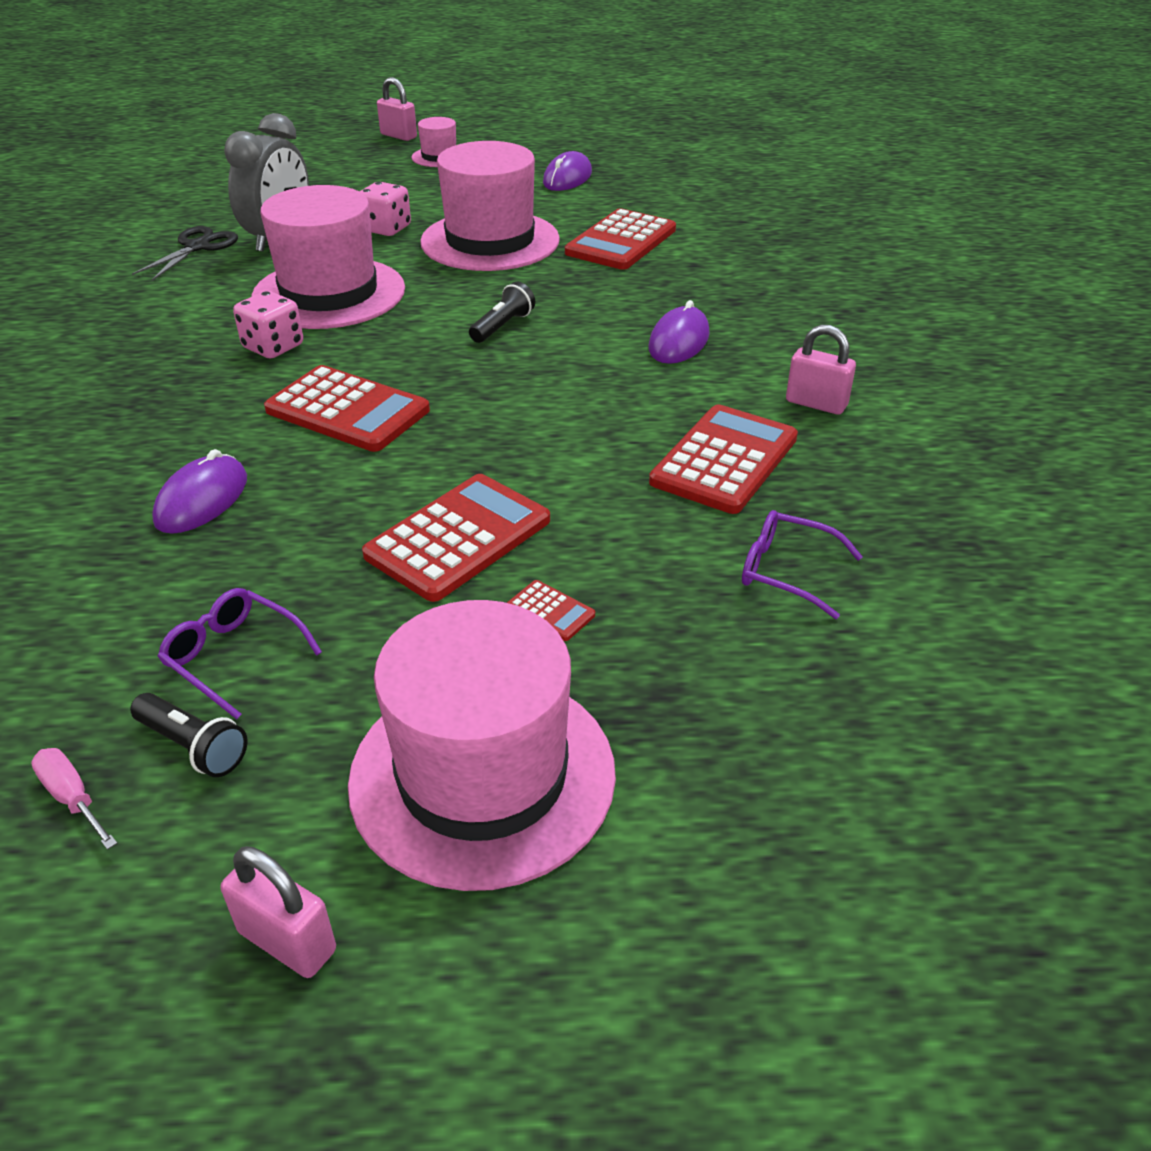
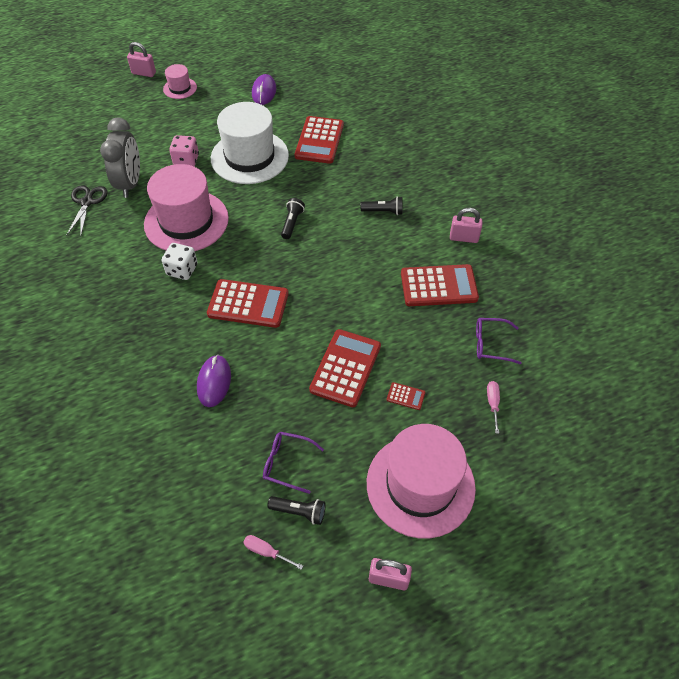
camera: 20 degrees left, 15 degrees up
pink dice [233,291,303,359] -> white dice [162,243,197,280]
pink hat [420,141,560,271] -> white hat [211,102,289,184]
purple mouse [648,300,710,364] -> black flashlight [360,196,403,215]
red calculator [649,405,798,514] -> red calculator turned 75 degrees clockwise [401,264,479,306]
none -> pink screwdriver [487,381,500,434]

